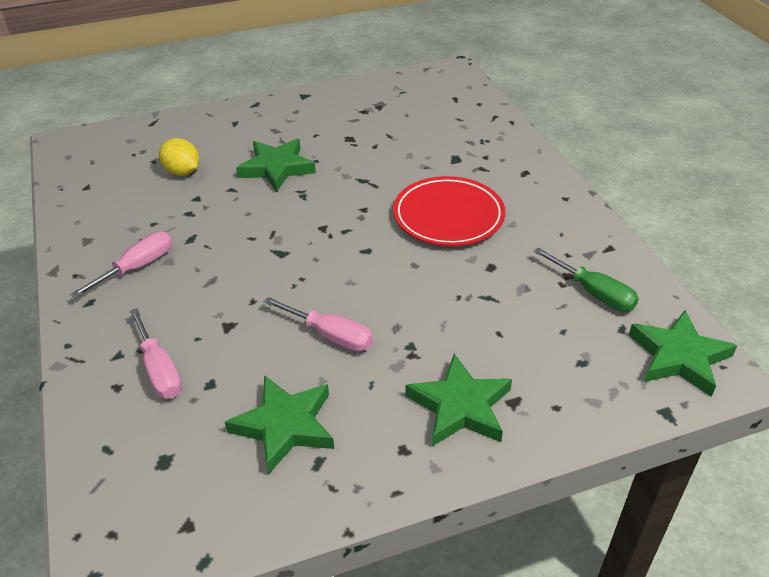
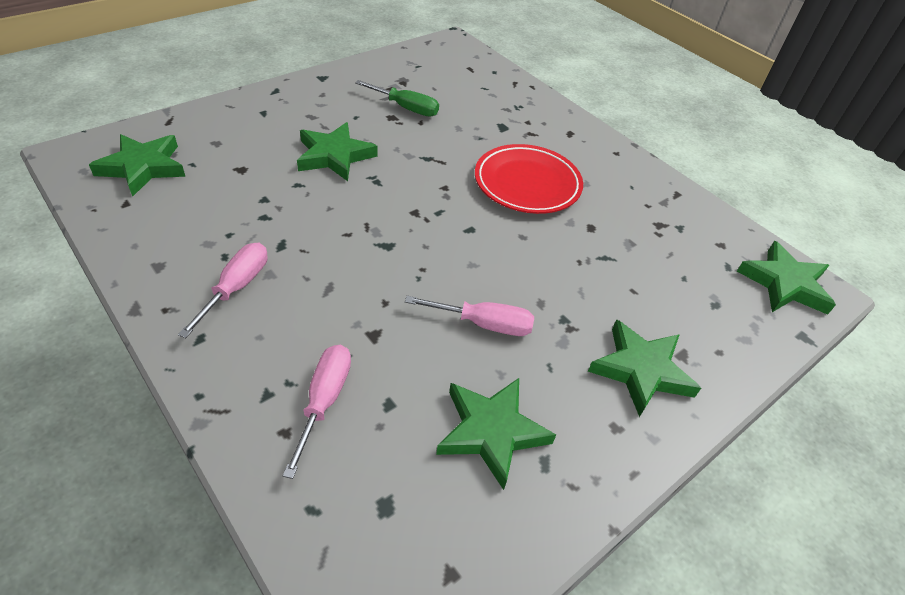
camera: 25 degrees left, 5 degrees up
pink screwdriver [129,309,182,399] -> pink screwdriver turned 120 degrees counterclockwise [283,345,351,479]
yellow lemon [159,138,200,176] -> none
green screwdriver [534,248,639,312] -> green screwdriver moved to [355,80,439,117]
none -> green star [89,134,186,197]

